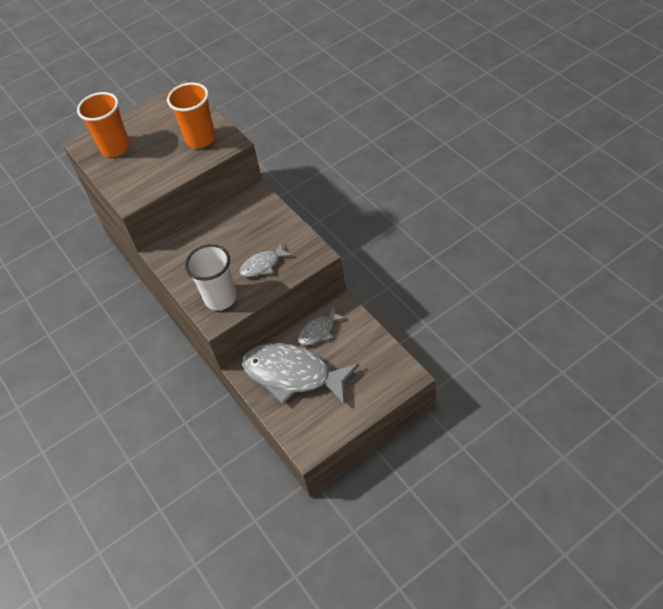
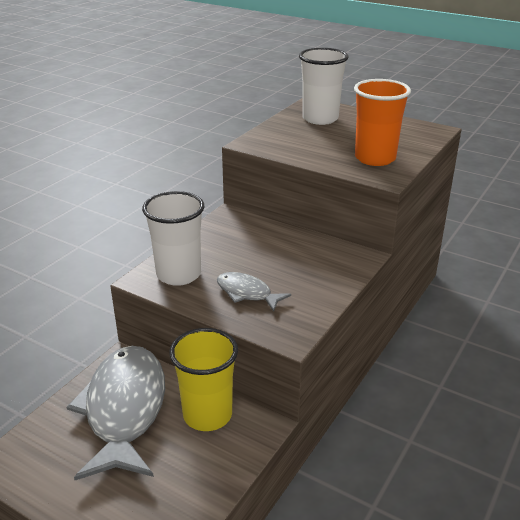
camera: 60 degrees right, 20 degrees down
orange cup [77,92,130,157] -> white cup [299,48,349,125]
grey fish [298,306,347,345] -> yellow cup [169,328,238,431]

